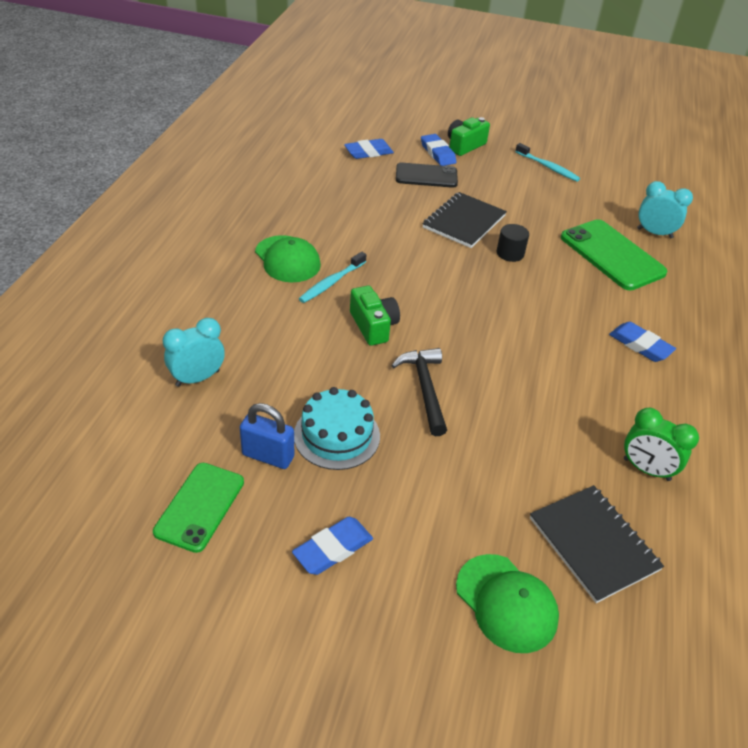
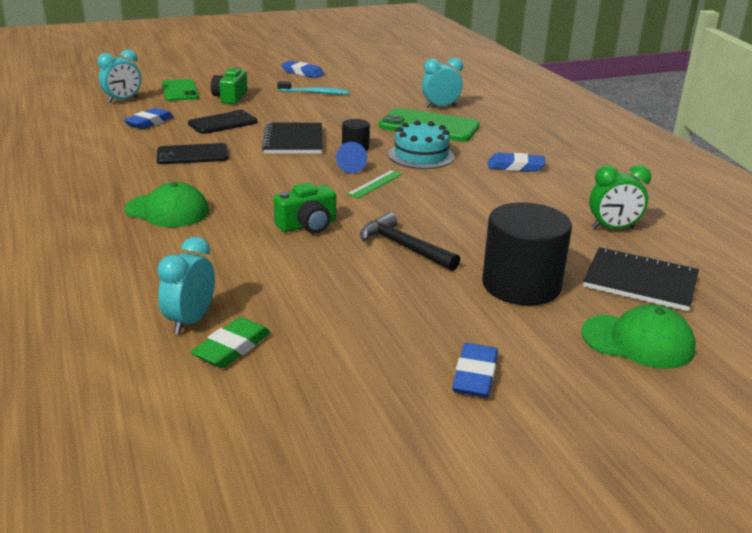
camera: 35 degrees left, 15 degrees down
green phone [153,463,244,553] -> green phone moved to [162,79,199,101]
blue padlock [240,403,294,469] -> none
turquoise cake [294,387,380,470] -> turquoise cake moved to [388,120,455,169]
turquoise toothbrush [299,252,366,303] -> none
green camera [350,286,400,346] -> green camera turned 120 degrees clockwise [273,183,336,234]
blue eraser [421,134,457,166] -> blue eraser moved to [281,61,324,78]
none -> turquoise clock [97,49,141,103]
none -> black phone [157,143,229,164]
none -> green eraser [191,317,271,368]
none -> blue cone [336,142,367,174]
none -> green ruler [347,170,403,199]
none -> black cylinder [482,202,572,305]

